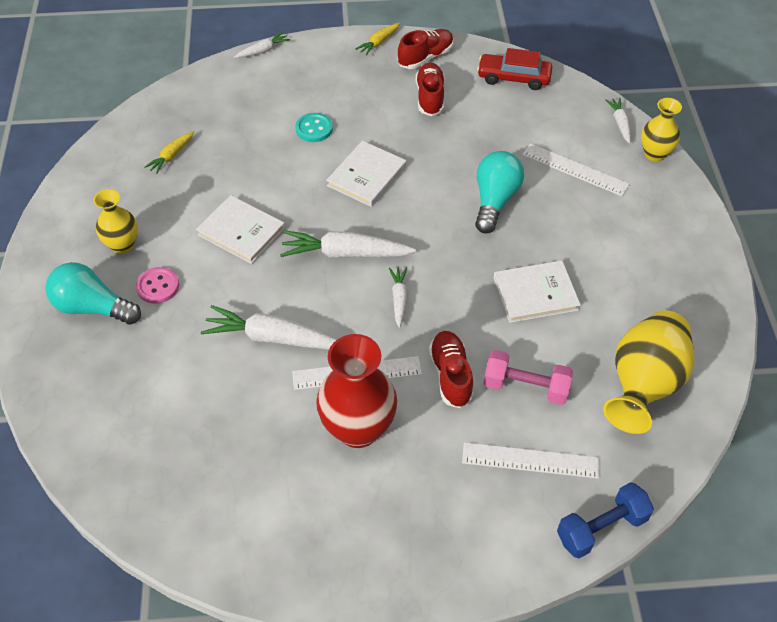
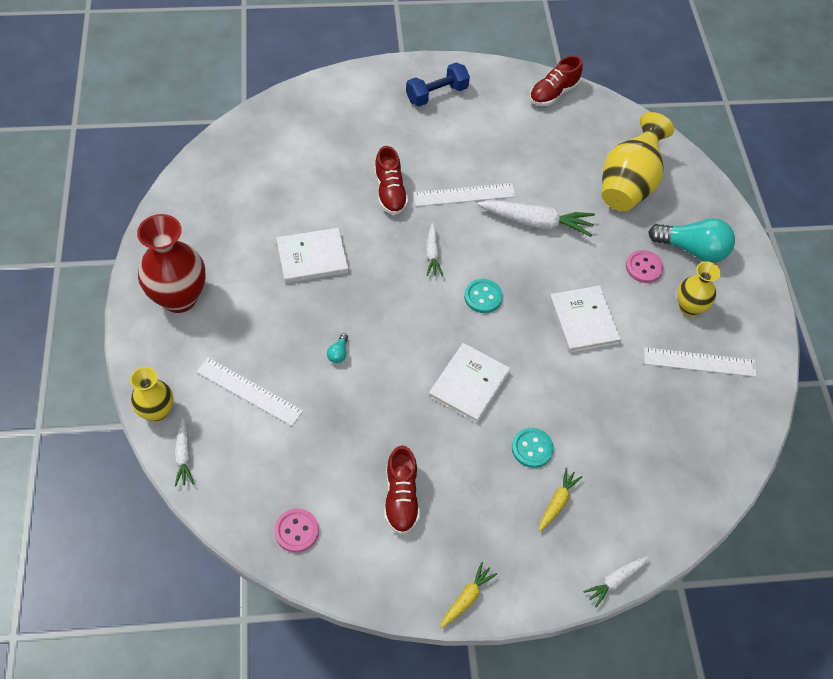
camera: 175 degrees right, 5 degrees up
yellow carrot [144,131,194,174] -> yellow carrot moved to [539,468,582,531]
white book [196,195,285,264] -> white book turned 45 degrees clockwise [550,286,621,353]
white carrot [280,230,416,259] -> turquoise button [464,279,503,313]
red vase [316,334,397,448] -> red vase moved to [137,214,206,313]
red shoe [398,29,454,69] -> red shoe moved to [530,55,583,106]
white ruler [462,442,600,479] -> white ruler moved to [644,347,756,377]
turquoise light bulb [475,151,524,234] -> turquoise light bulb [327,333,348,363], size x0.41
red car [477,48,552,90] -> pink button [274,508,319,552]
pink dumbbell [484,350,573,405] -> none
blue dumbbell [557,482,654,558] -> blue dumbbell moved to [406,62,470,106]
yellow vase [603,310,695,434] -> yellow vase moved to [602,112,674,211]

